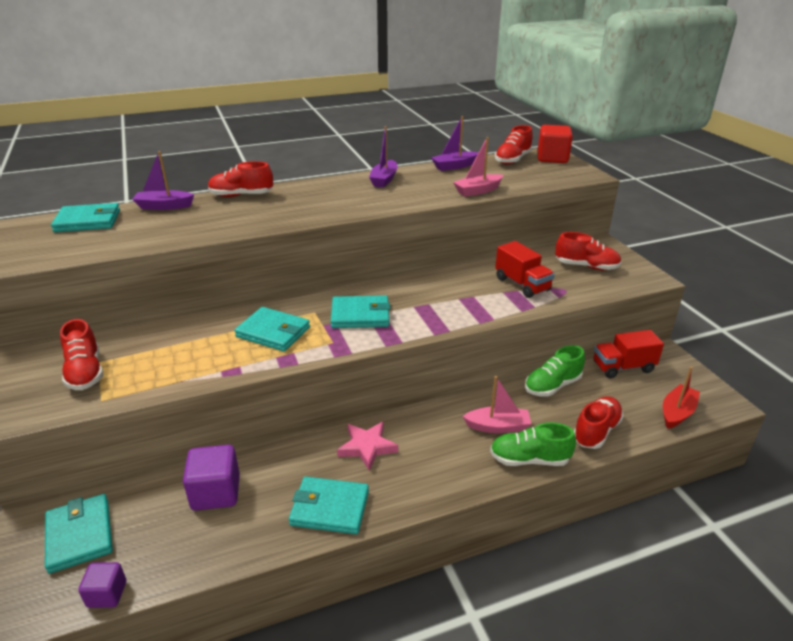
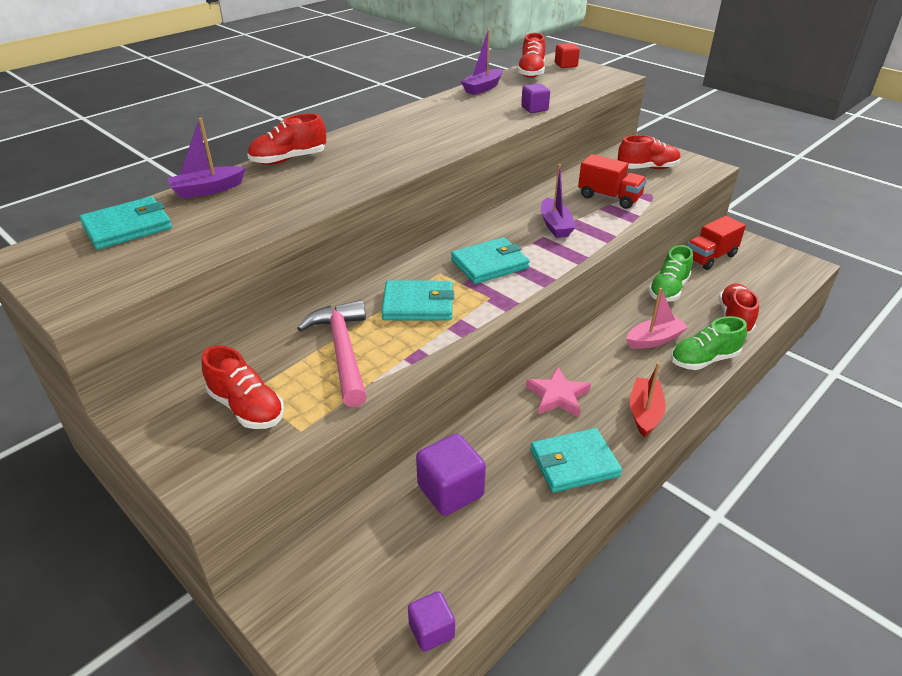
camera: 25 degrees left, 5 degrees up
turquoise wallet [45,494,113,574] -> none
purple boat [369,126,398,188] -> purple boat moved to [541,164,575,238]
pink boat [453,137,503,197] -> purple cube [521,83,550,113]
red cube [537,125,573,163] -> red cube [555,43,580,68], size x0.60
red boat [663,366,700,429] -> red boat moved to [630,362,666,437]
none -> pink hammer [297,300,367,407]

